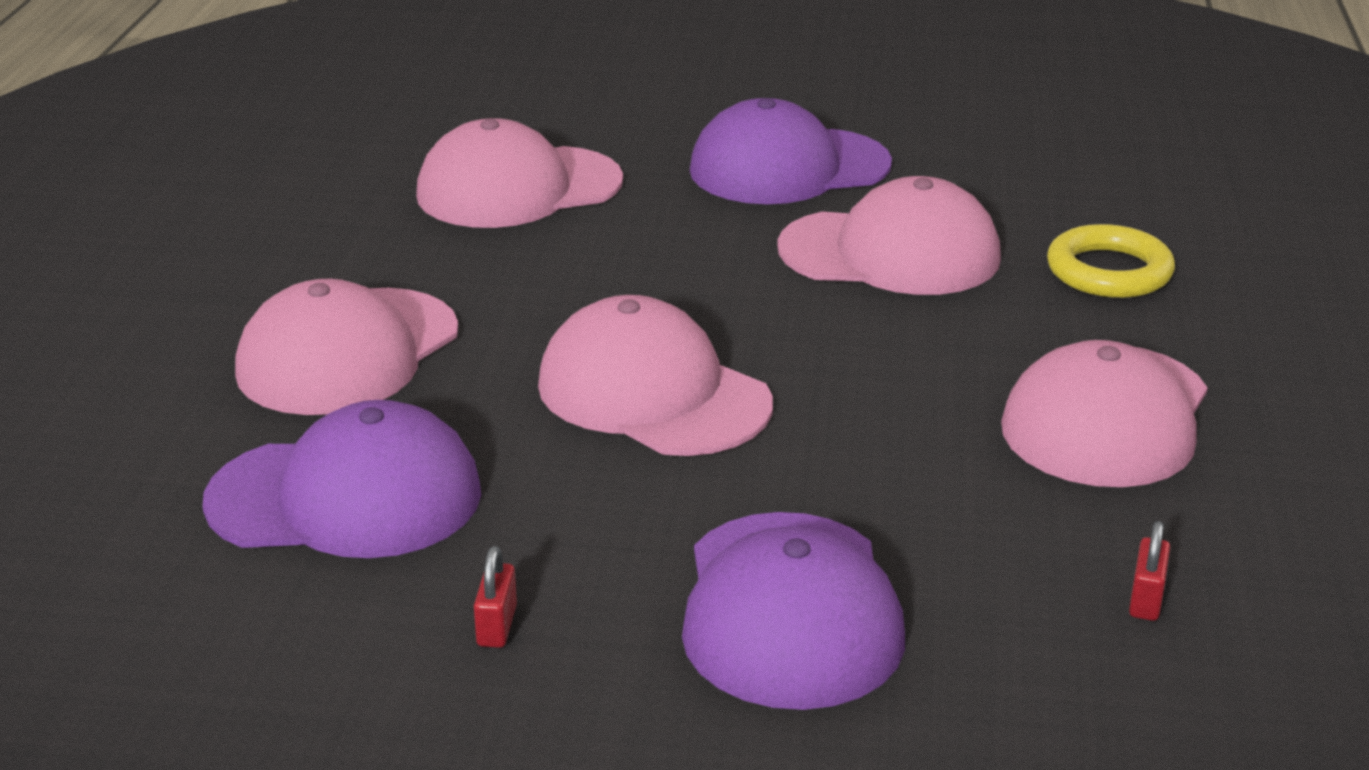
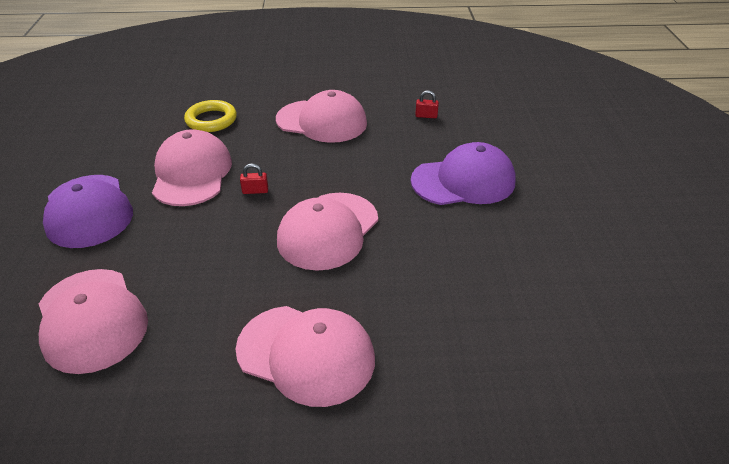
camera: 100 degrees left, 10 degrees up
purple cap [202,400,481,558] -> none
red padlock [474,546,517,648] -> red padlock moved to [240,163,268,194]

